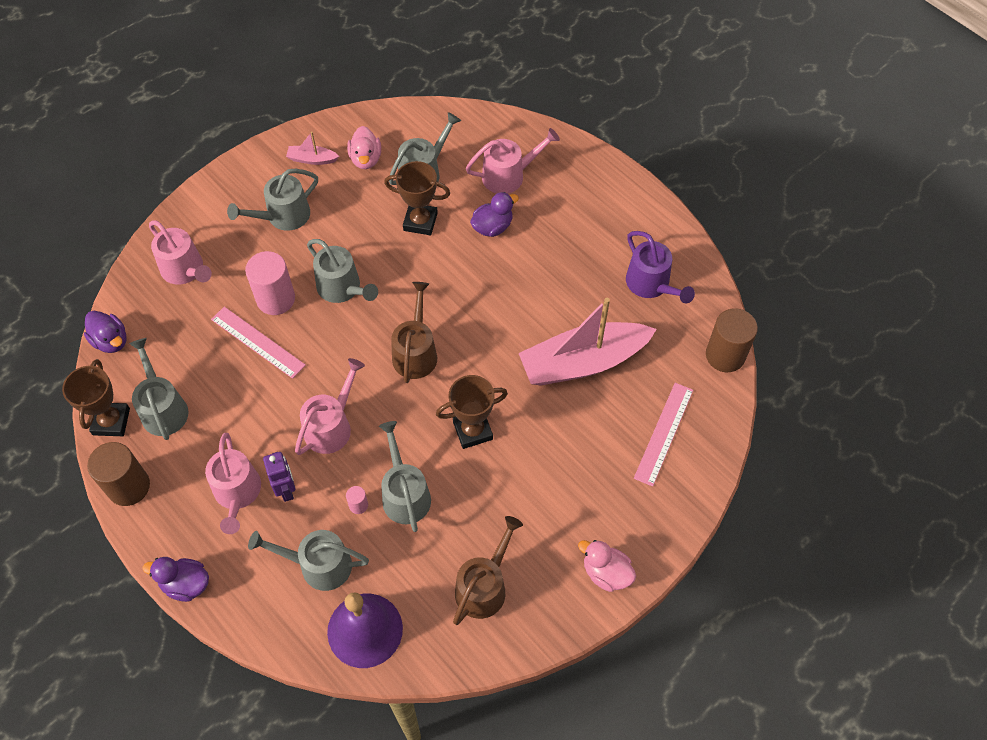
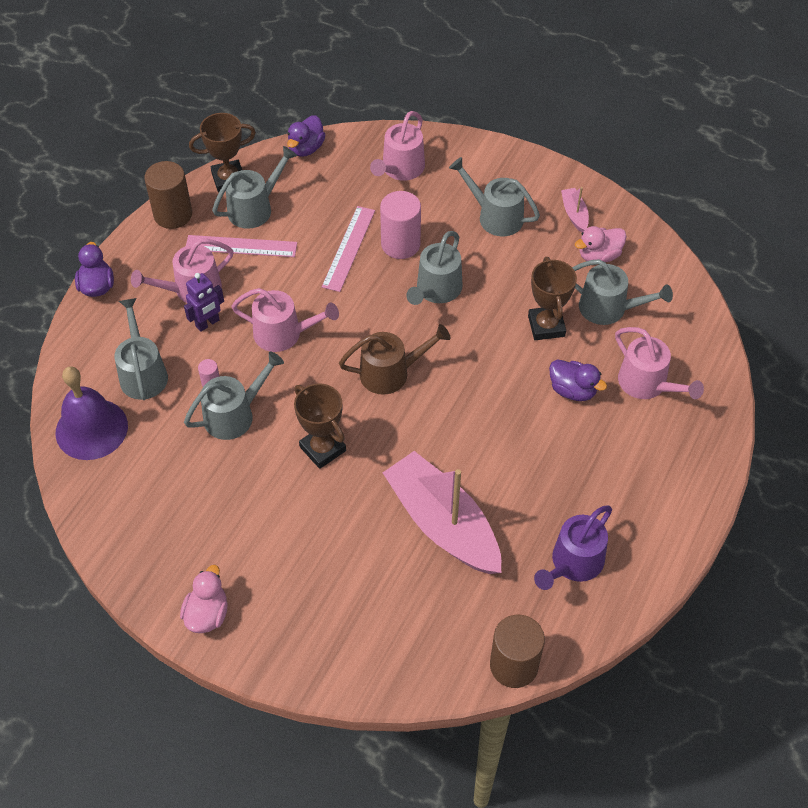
camera: 70 degrees right, 5 degrees down
brown watering can [453,516,523,625] -> none
pink ruler [634,383,693,487] -> pink ruler moved to [186,235,297,257]

